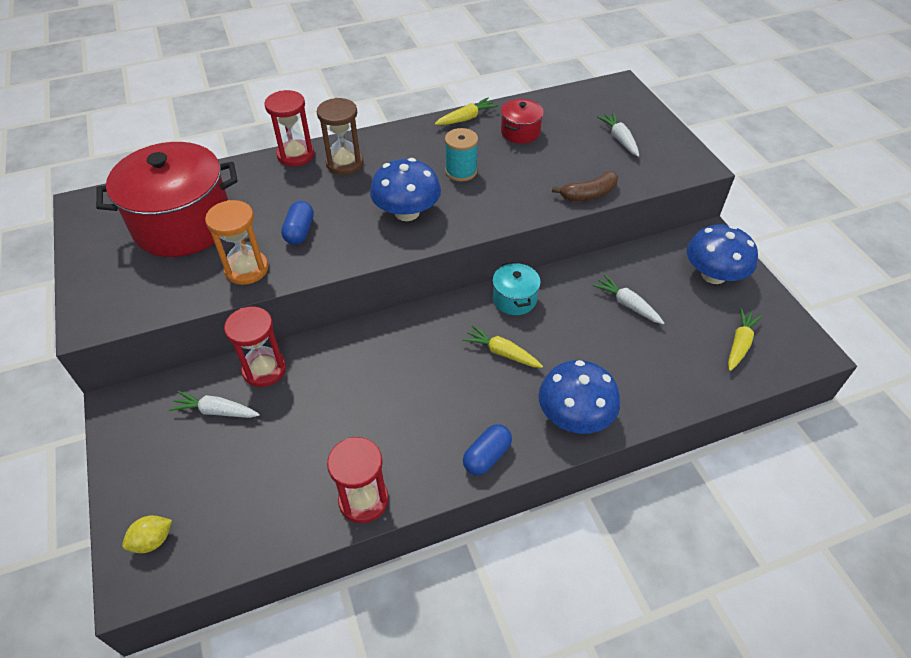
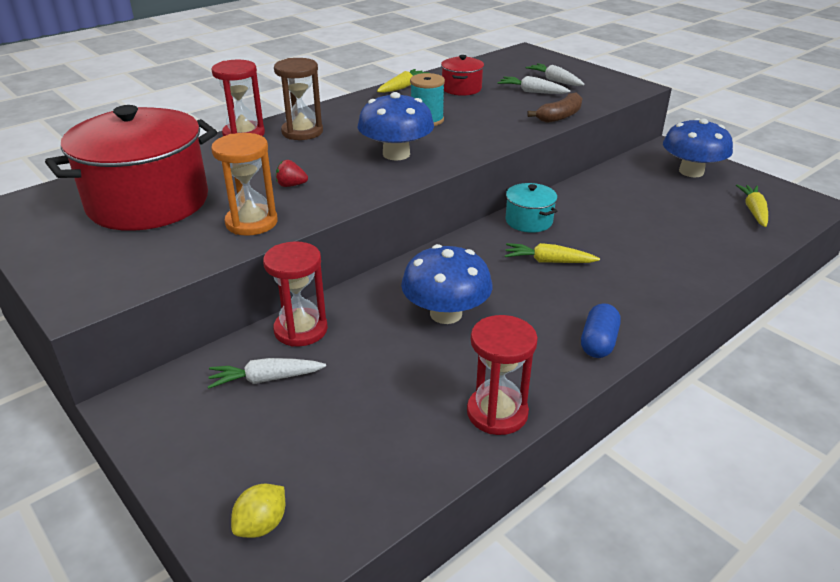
camera: 20 degrees left, 15 degrees down
blue capsule [281,201,314,245] -> red strawberry [276,160,308,187]
blue mushroom [539,360,620,434] -> blue mushroom moved to [401,244,492,324]
white carrot [593,275,664,324] -> white carrot moved to [498,76,570,94]

